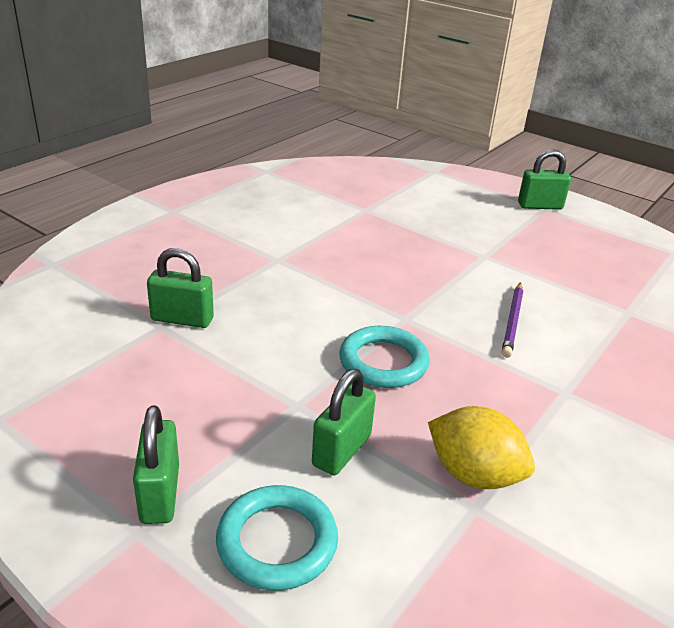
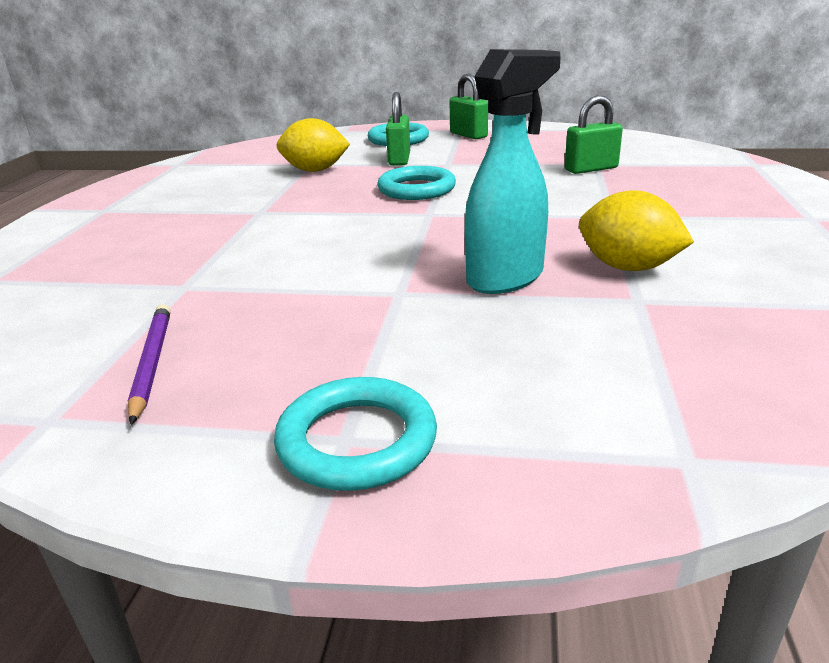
camera: 155 degrees right, 5 degrees down
purple pencil [502,282,523,358] -> purple pencil moved to [128,304,171,425]
green padlock [518,150,571,210] -> turquoise ring [274,377,437,491]
none -> turquoise spray bottle [465,49,561,294]
none -> yellow lemon [579,190,694,271]

